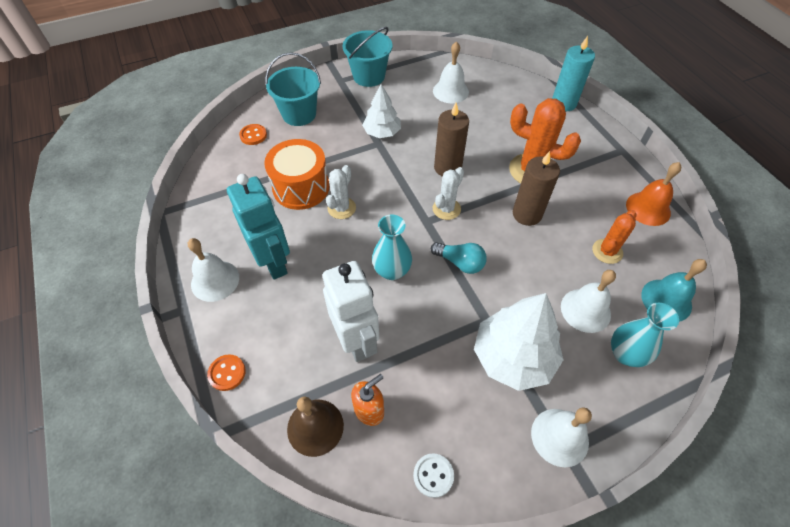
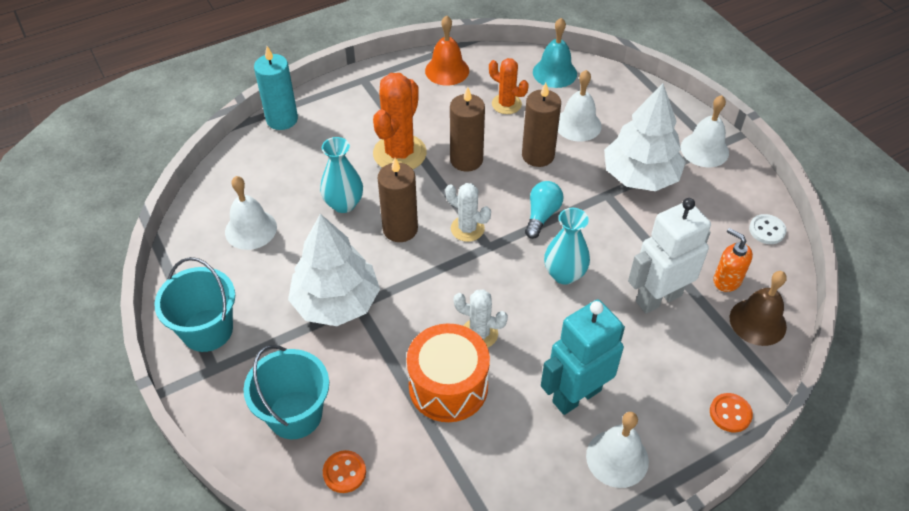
camera: 95 degrees left, 5 degrees down
white tree [362,84,401,138] -> white tree [288,214,380,326], size x1.64
turquoise vase [611,303,679,367] -> turquoise vase moved to [320,137,363,213]
none -> brown candle [522,82,561,167]

